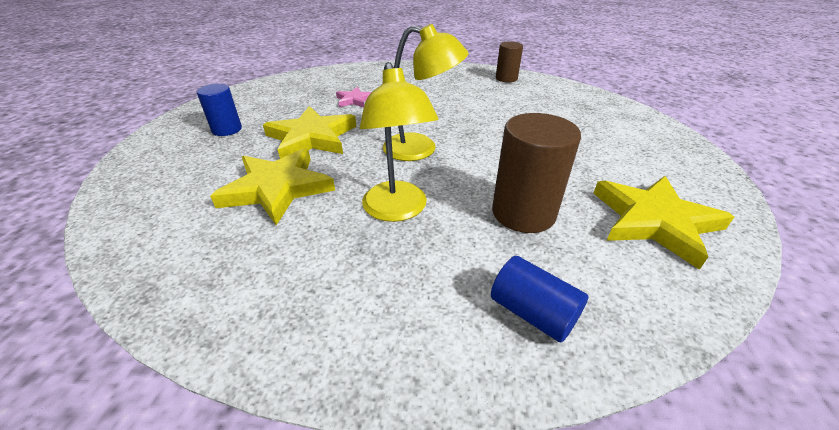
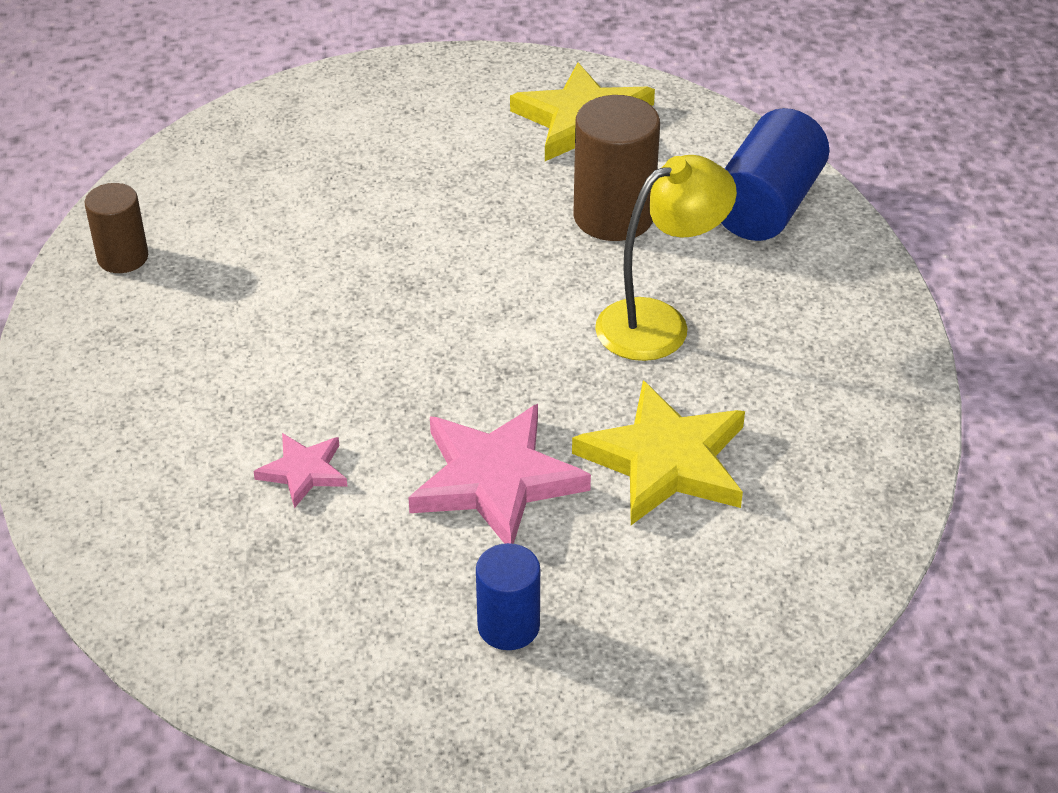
camera: 105 degrees left, 5 degrees up
yellow star [263,106,356,159] -> pink star [408,404,591,544]
yellow lamp [383,24,468,161] -> none
blue cylinder [491,256,588,343] -> blue cylinder [721,108,829,241], size x1.63

